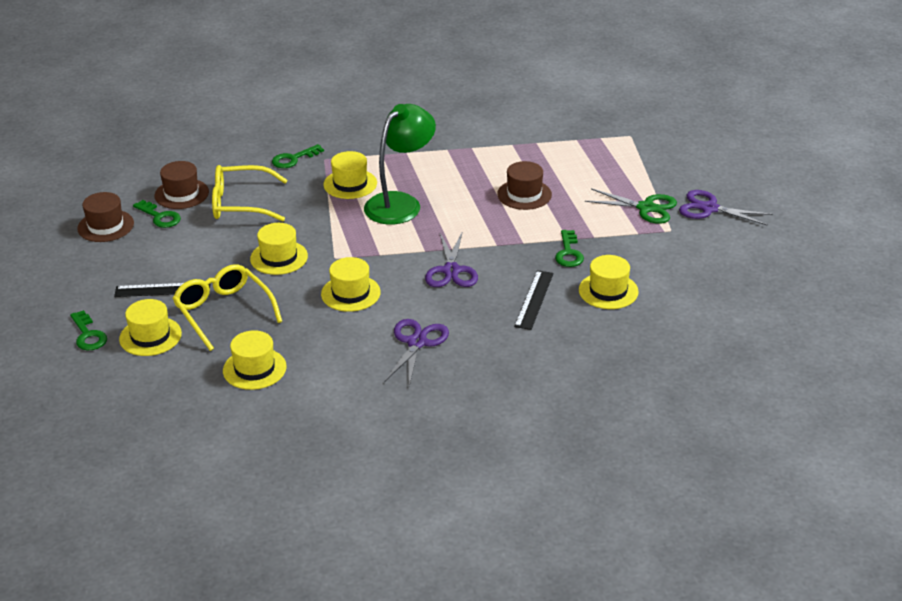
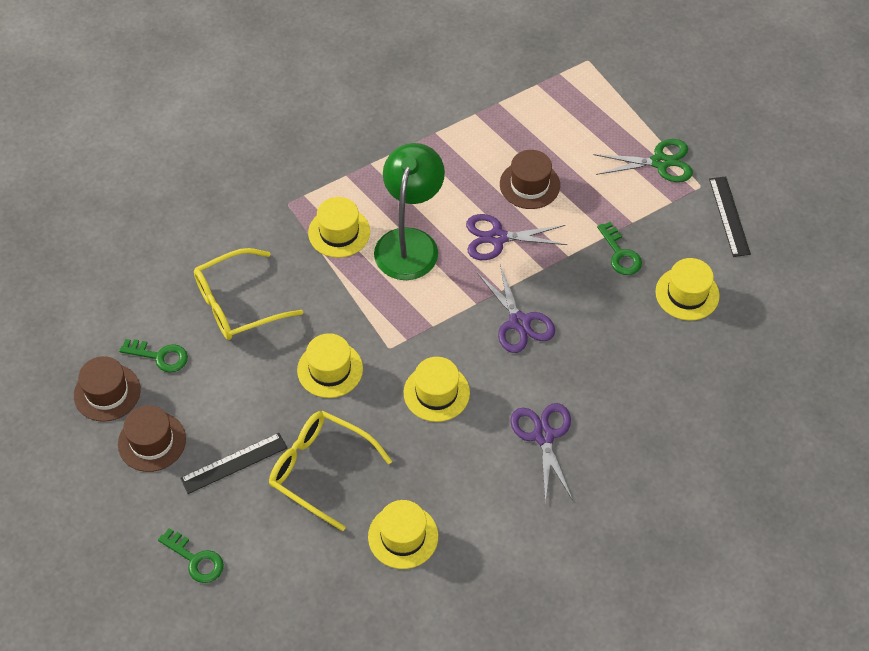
camera: 25 degrees left, 20 degrees up
yellow hat [119,299,182,356] -> none
brown hat [154,161,209,209] -> brown hat moved to [118,405,186,472]
green key [272,144,324,168] -> none
black ruler [514,270,554,330] -> black ruler moved to [709,177,751,257]
purple scissors [679,190,773,226] -> purple scissors moved to [466,214,567,260]

